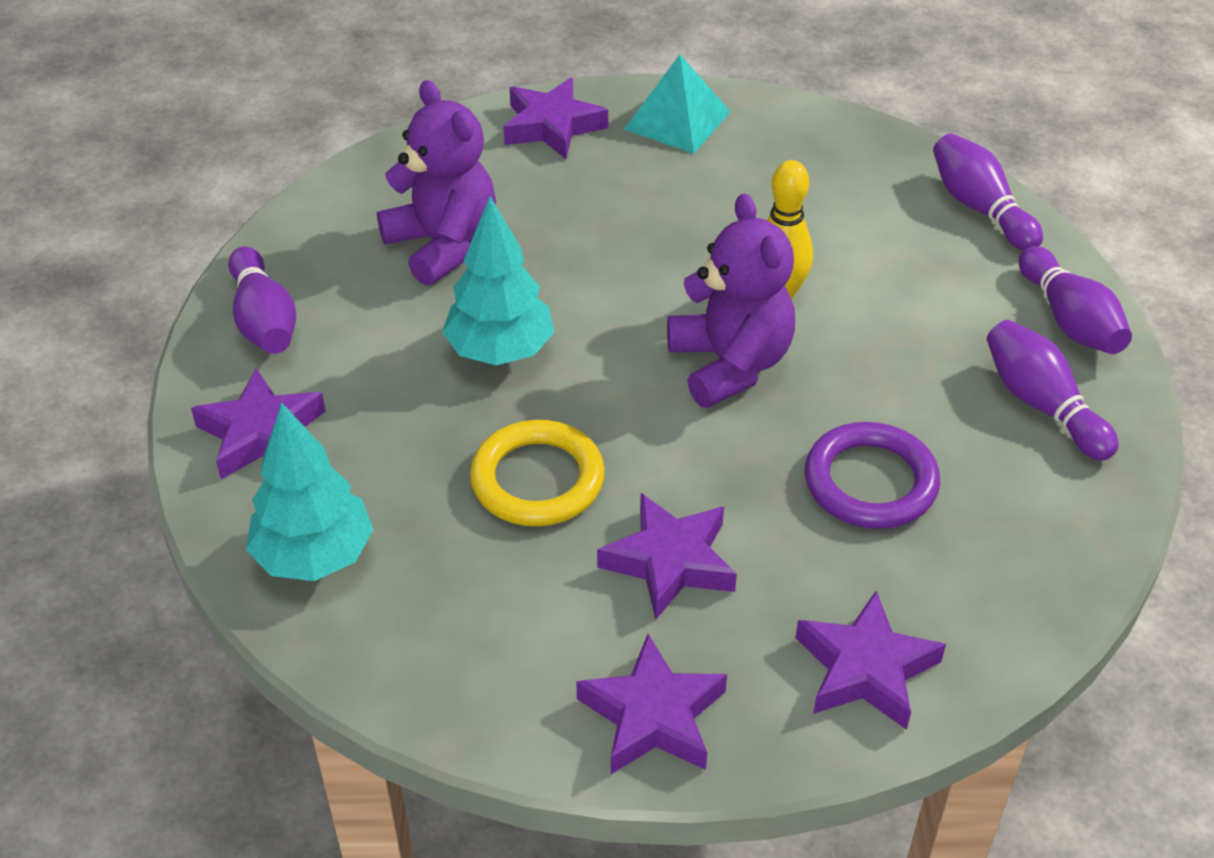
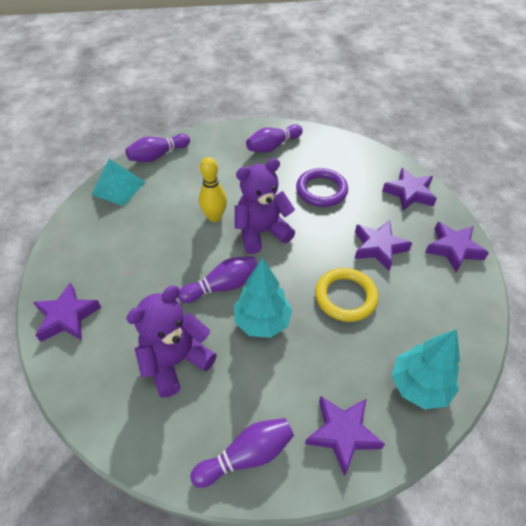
camera: 95 degrees left, 5 degrees up
turquoise pyramid [624,55,730,154] -> turquoise pyramid moved to [91,159,145,206]
purple bowling pin [1019,246,1132,354] -> purple bowling pin moved to [178,256,258,303]

